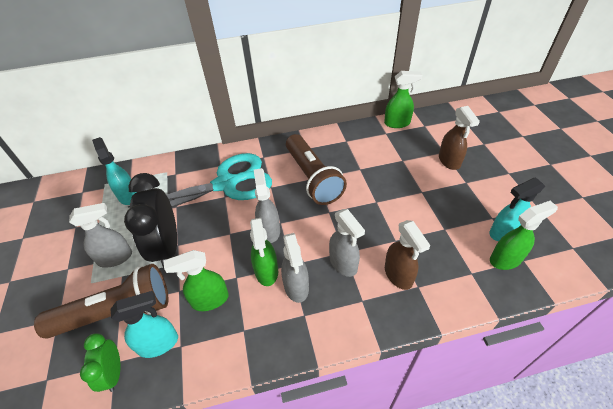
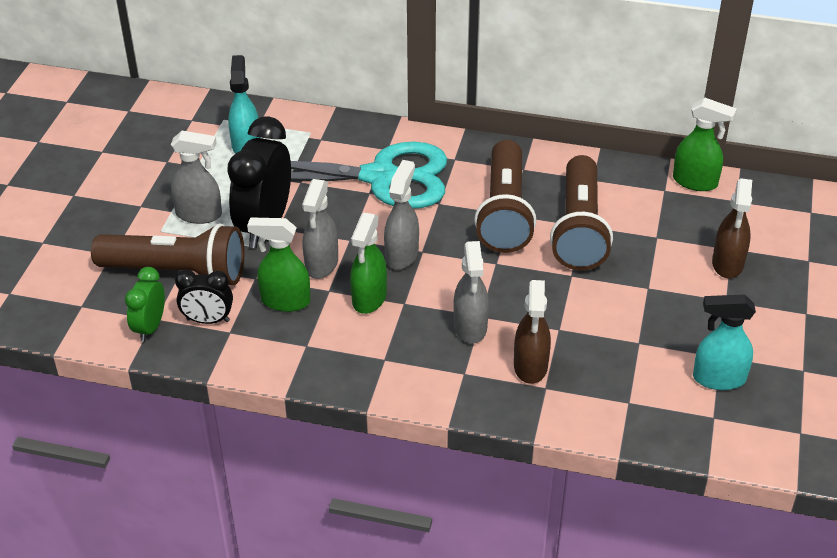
camera: 25 degrees right, 5 degrees down
turquoise spray bottle [111,291,178,358] -> black clock [175,270,233,324]
grey spray bottle [281,233,309,303] -> grey spray bottle moved to [302,179,338,279]
green spray bottle [490,201,558,270] -> none
none -> brown flashlight [550,155,613,271]

